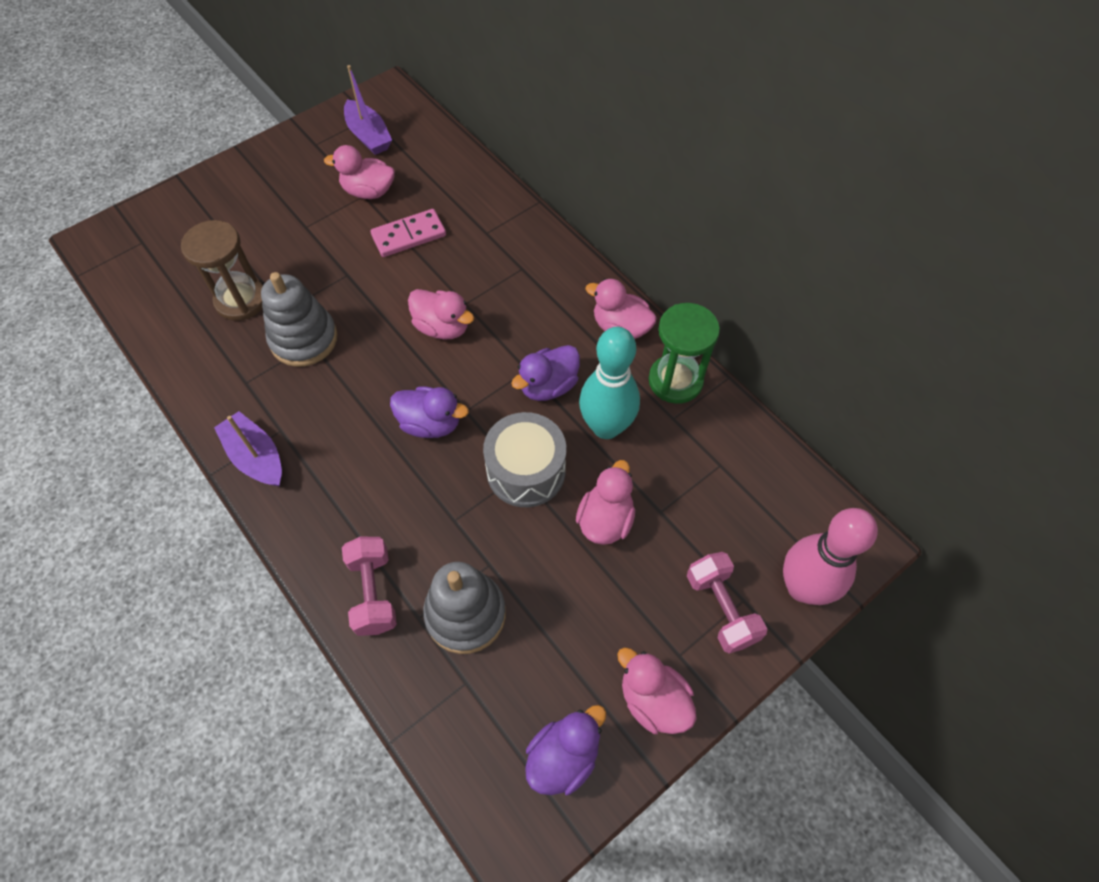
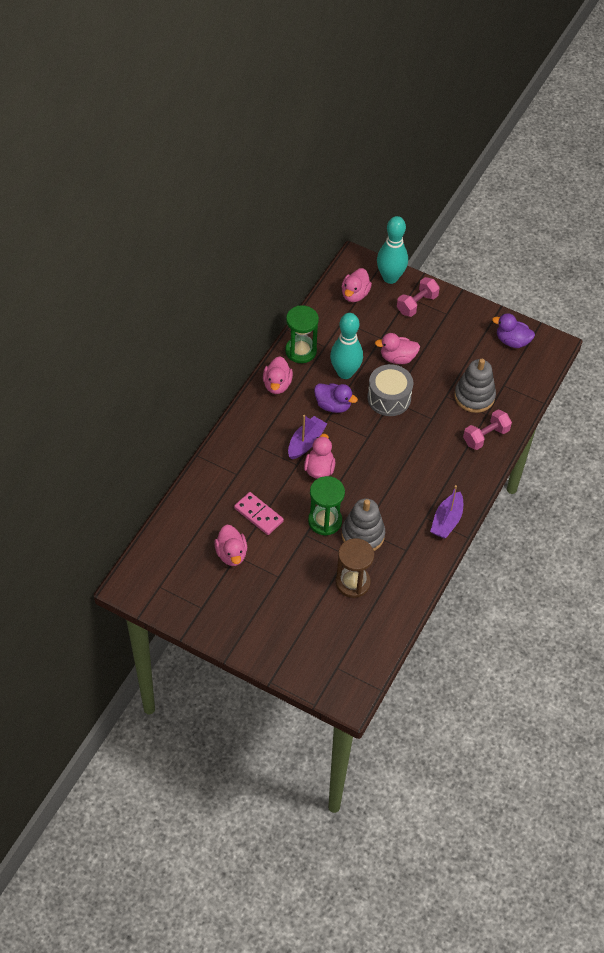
camera: 115 degrees left, 5 degrees down
purple boat [344,65,392,155] -> purple boat moved to [288,415,327,459]
purple duck [390,386,469,438] -> none
pink duck [617,647,697,734] -> pink duck moved to [342,268,372,302]
pink bowling pin [783,508,878,605] -> turquoise bowling pin [377,216,408,284]
none -> green hourglass [308,476,345,536]

